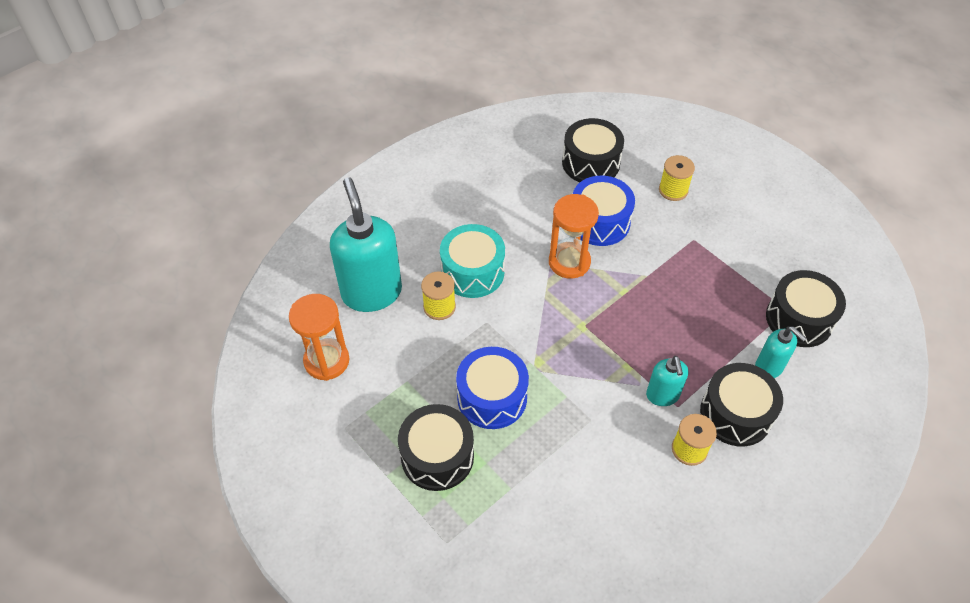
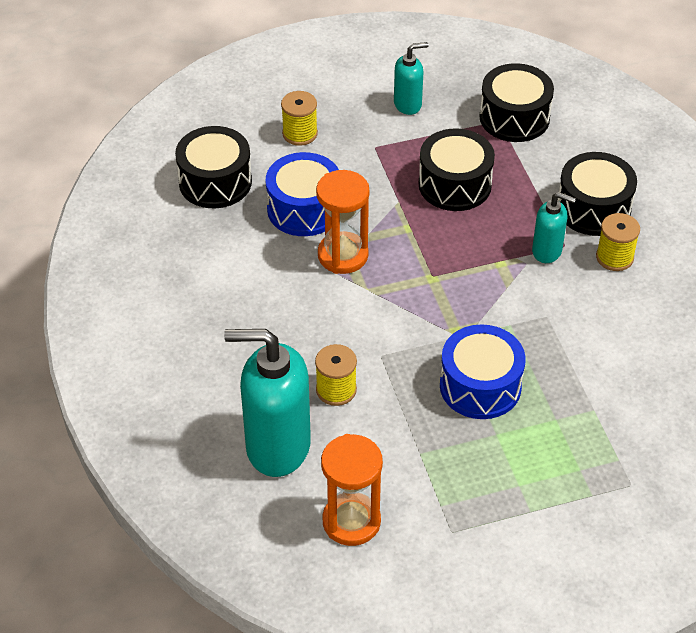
camera: 65 degrees left, 5 degrees down
black drum [398,404,474,491] -> black drum moved to [419,128,495,211]
turquoise drum [440,224,505,298] -> none
turquoise soap dispenser [755,327,807,378] -> turquoise soap dispenser moved to [394,42,428,115]

